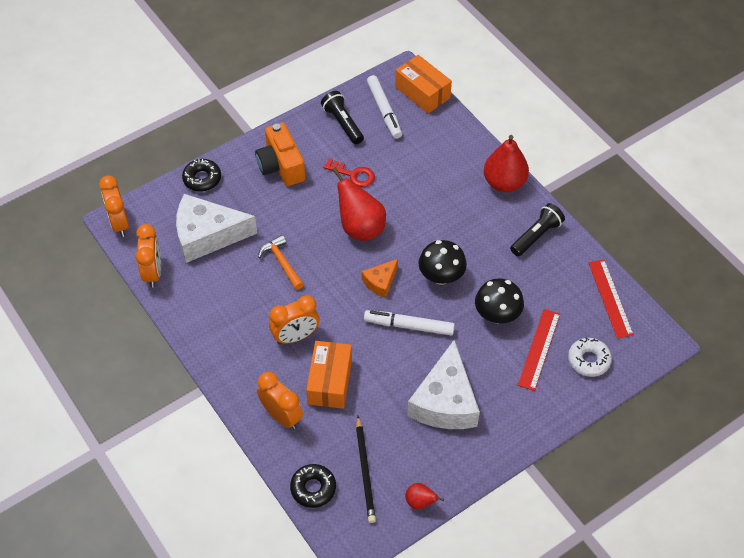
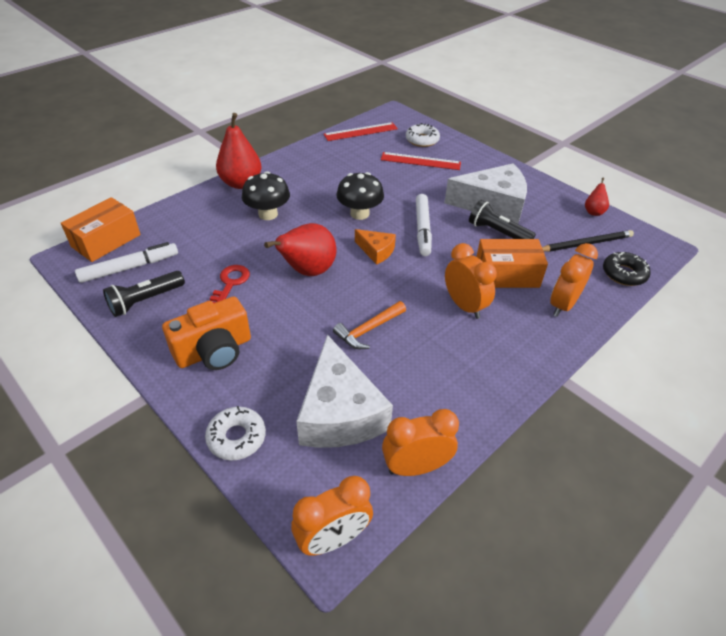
camera: 100 degrees left, 10 degrees down
black donut [182,159,221,192] -> white donut [205,406,266,461]
black mushroom [475,278,524,324] -> black mushroom moved to [242,171,290,220]
black flashlight [510,203,565,256] -> black flashlight moved to [469,200,536,239]

